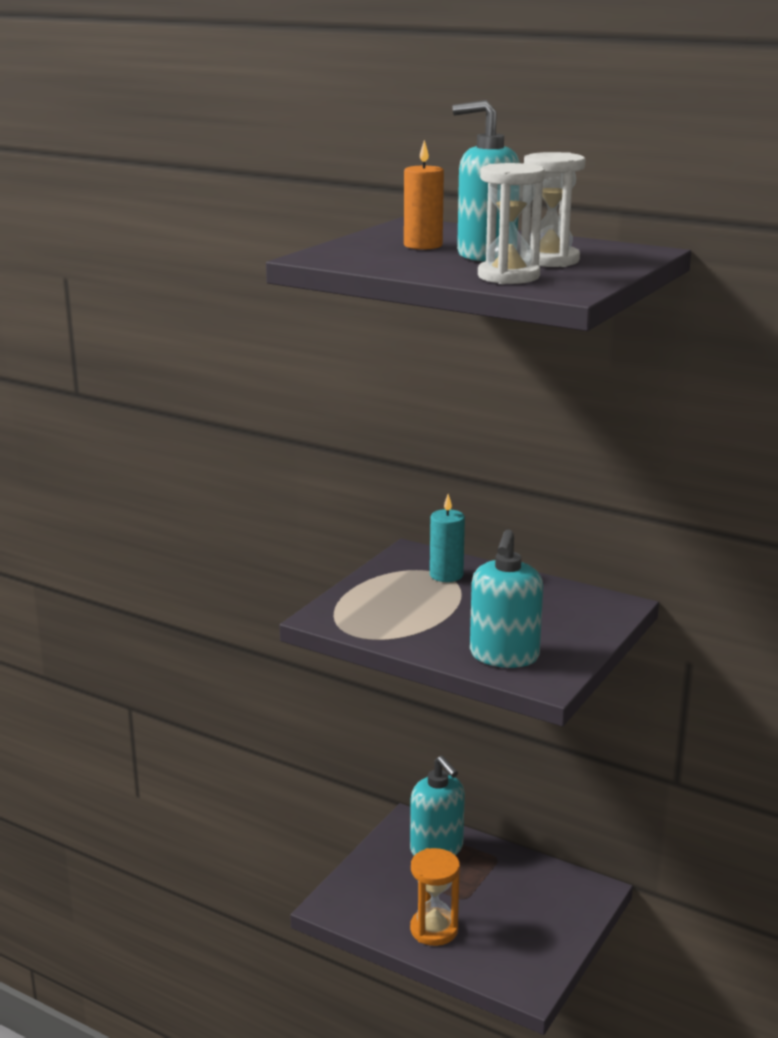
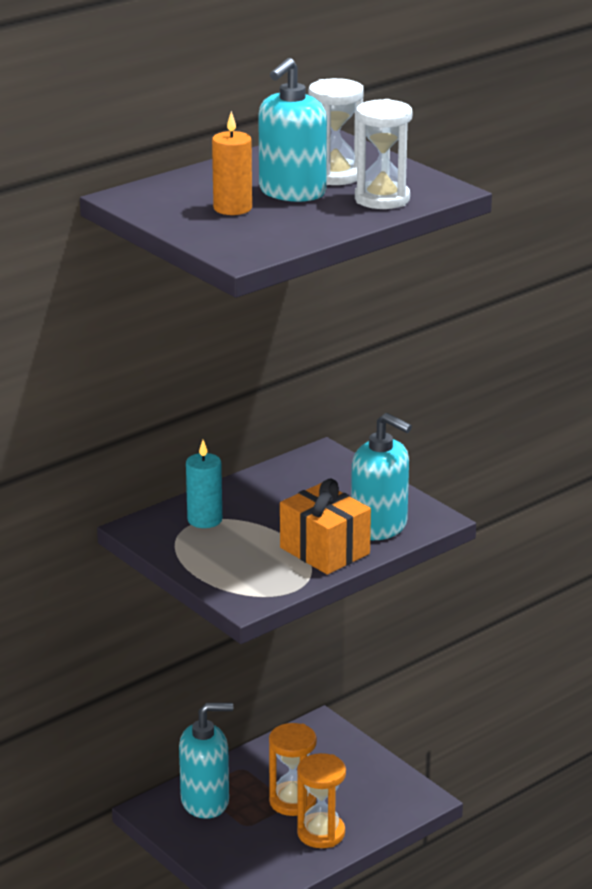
camera: 70 degrees left, 5 degrees up
none -> orange hourglass [269,723,317,816]
none -> orange gift [280,479,371,575]

